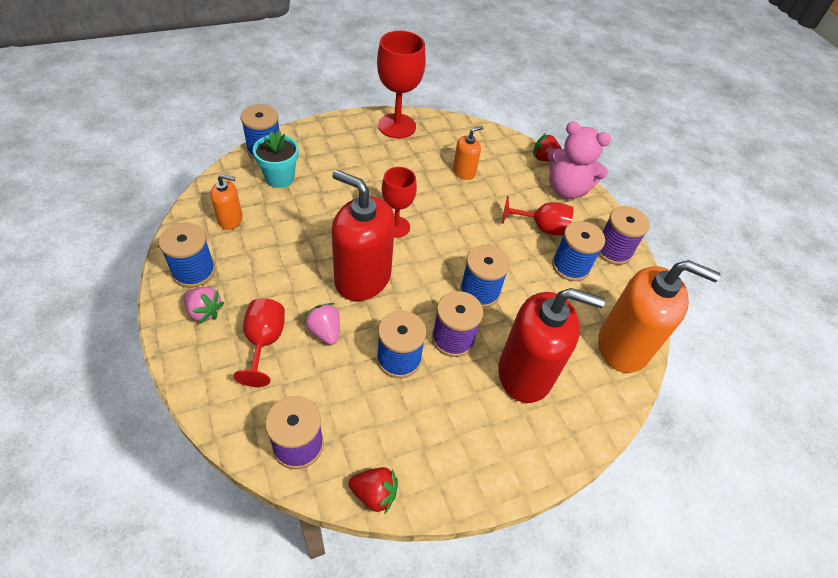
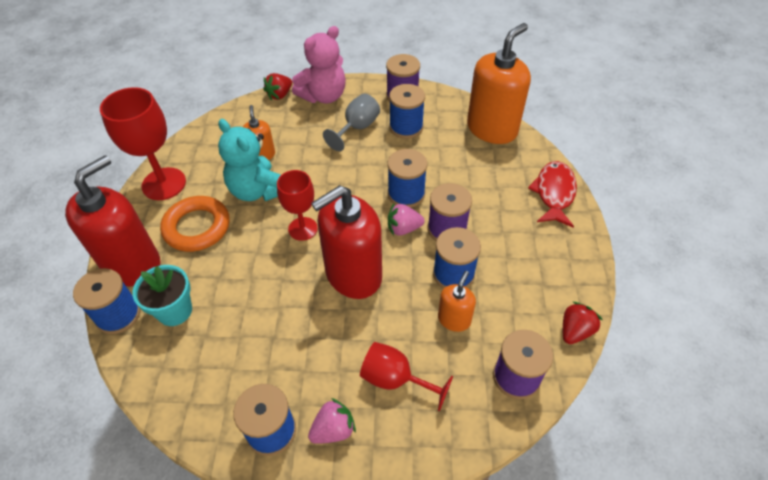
camera: 60 degrees left, 0 degrees up
orange soap dispenser [210,174,243,230] -> orange soap dispenser moved to [438,271,476,332]
pink strawberry [304,303,340,345] -> pink strawberry moved to [388,204,425,236]
red soap dispenser [498,288,605,403] -> red soap dispenser moved to [65,155,160,286]
red goblet [502,196,574,236] -> grey goblet [323,94,380,151]
none -> orange ring [160,196,229,252]
none -> turquoise teddy bear [218,119,281,201]
none -> red fish [528,161,577,228]

